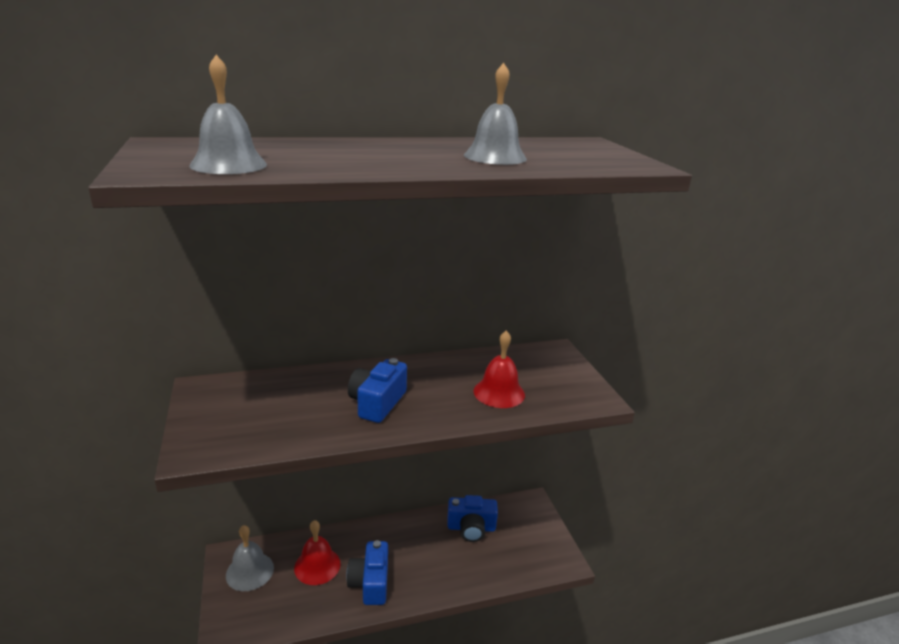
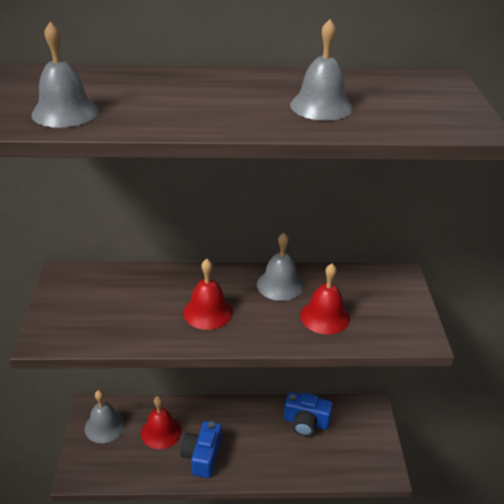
camera: 15 degrees right, 10 degrees up
blue camera [348,358,407,423] -> red bell [183,259,233,330]
none -> grey bell [257,233,304,301]

